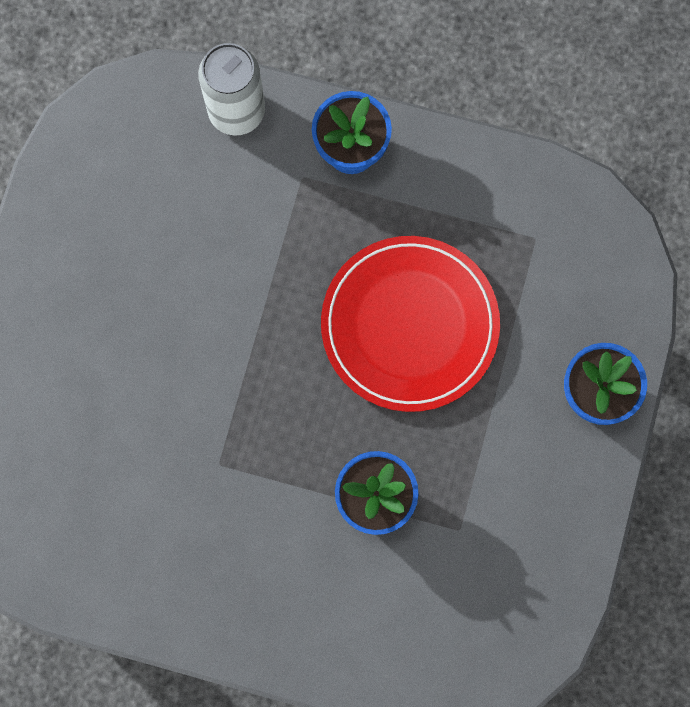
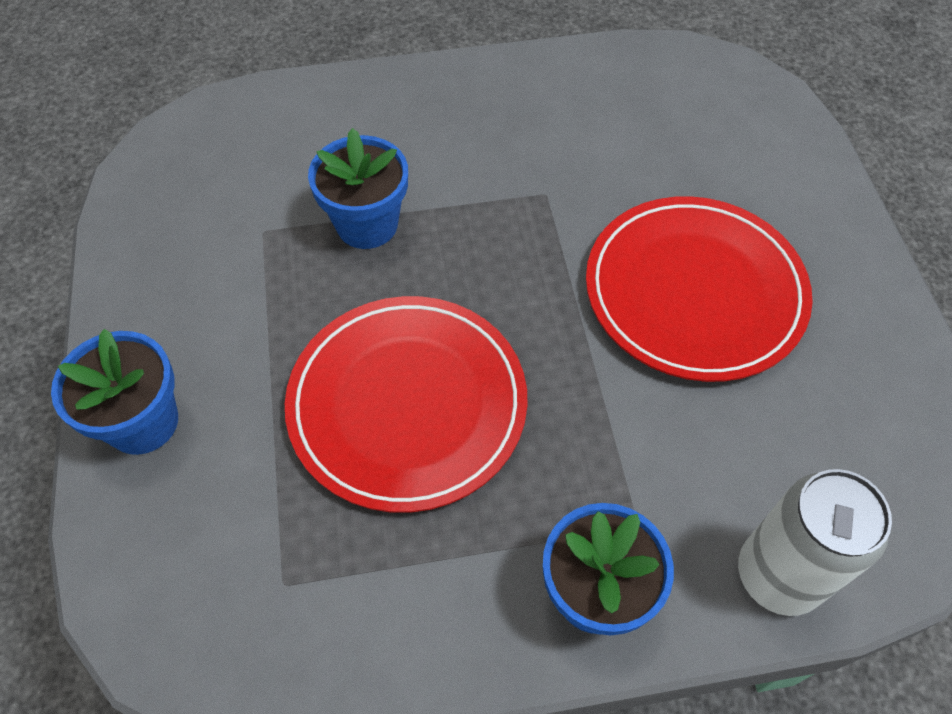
camera: 155 degrees right, 20 degrees down
none -> red plate [586,196,813,382]

